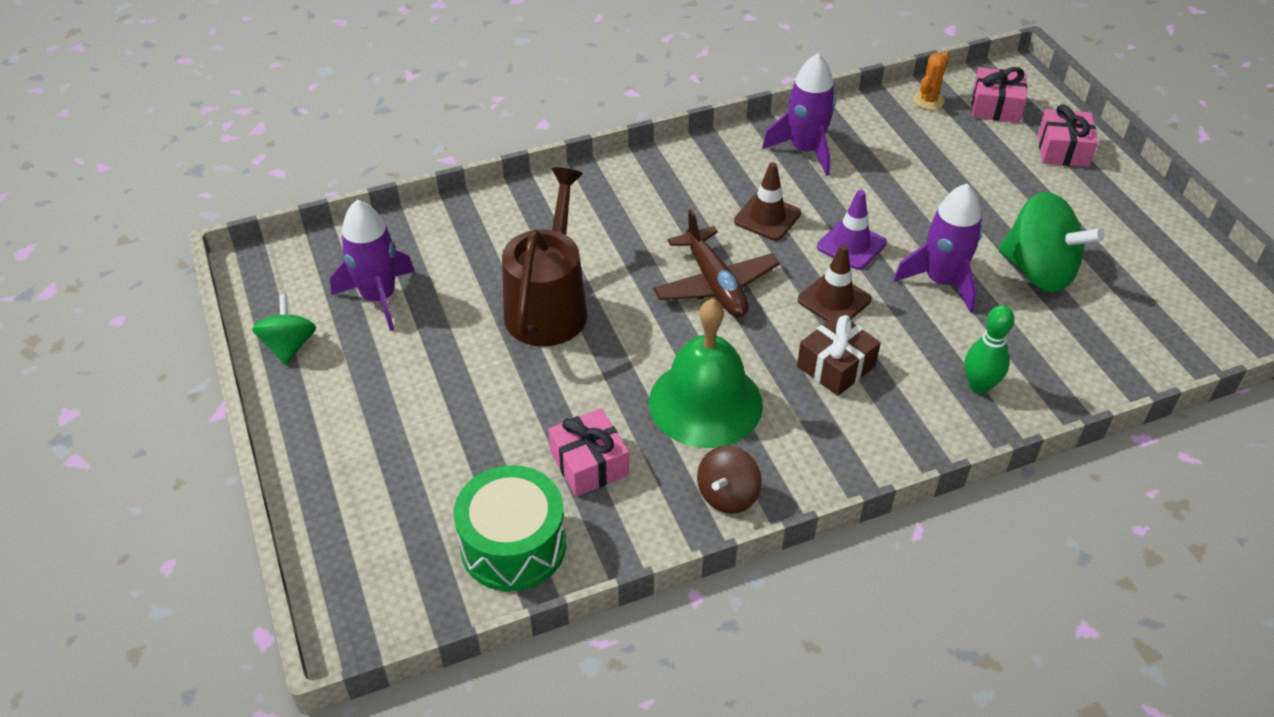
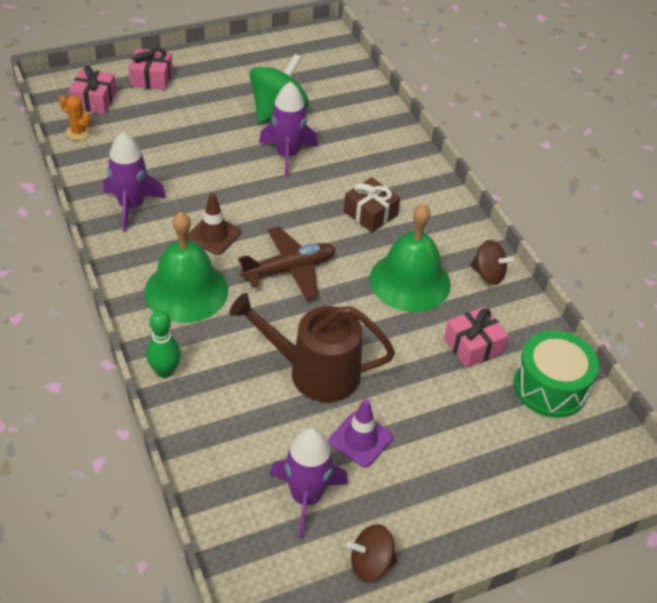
camera: 95 degrees left, 0 degrees up
green spinning top [252,294,316,365] -> brown spinning top [346,524,397,582]
brown traffic cone [798,245,872,322] -> none
purple traffic cone [817,190,887,270] -> purple traffic cone moved to [329,399,393,467]
green bowling pin [964,305,1014,394] -> green bowling pin moved to [146,310,181,378]
none -> green bell [144,212,228,323]

